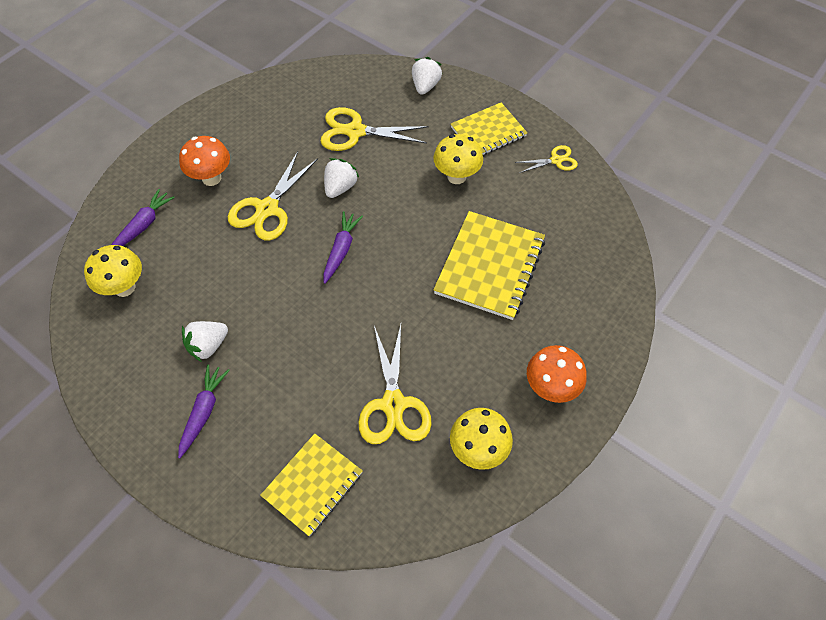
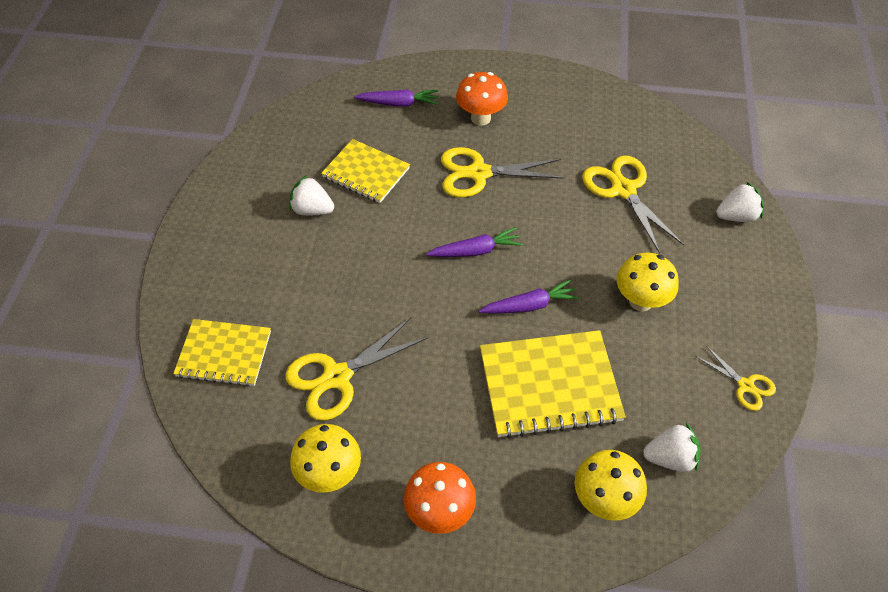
camera: 60 degrees right, 5 degrees down
yellow mushroom [84,245,142,297] -> yellow mushroom moved to [575,450,647,521]
purple carrot [178,365,230,458] -> purple carrot moved to [479,279,579,314]
white strawberry [324,158,359,198] -> white strawberry moved to [643,423,700,472]
yellow notebook [451,102,527,155] -> yellow notebook moved to [321,139,410,203]

